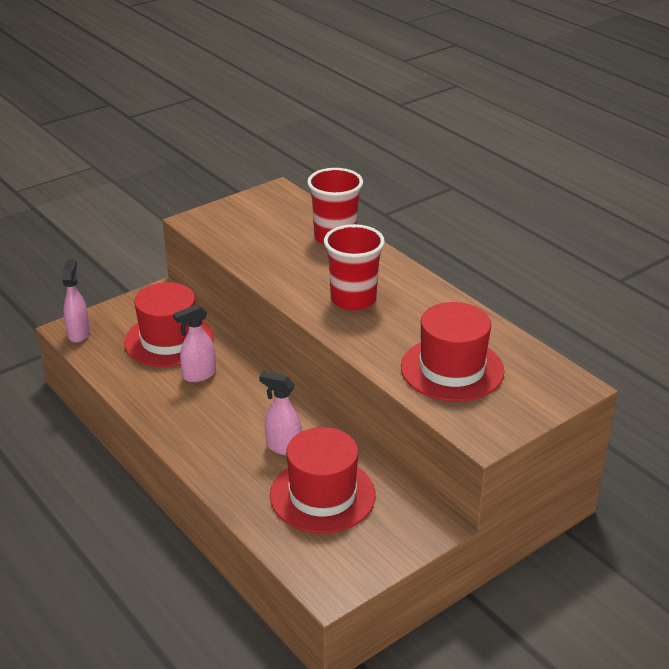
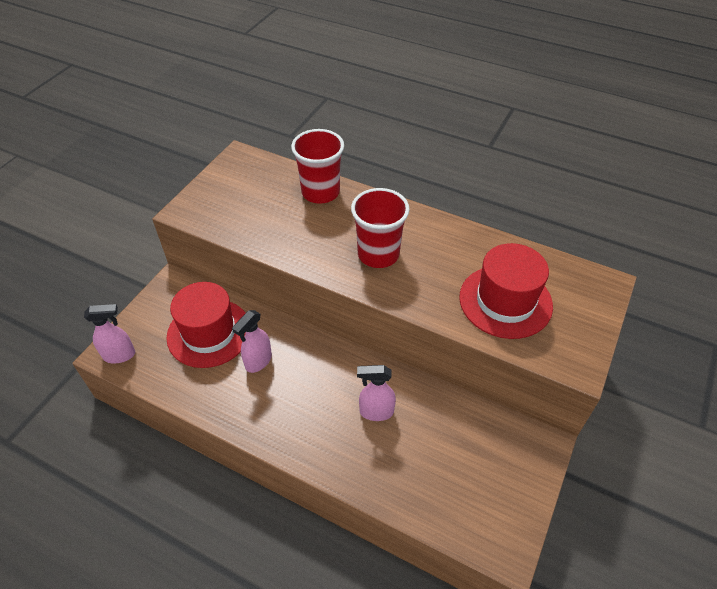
camera: 25 degrees left, 15 degrees up
pink spray bottle [62,260,90,343] -> pink spray bottle turned 105 degrees clockwise [84,304,135,363]
red hat [270,427,376,533] -> none

